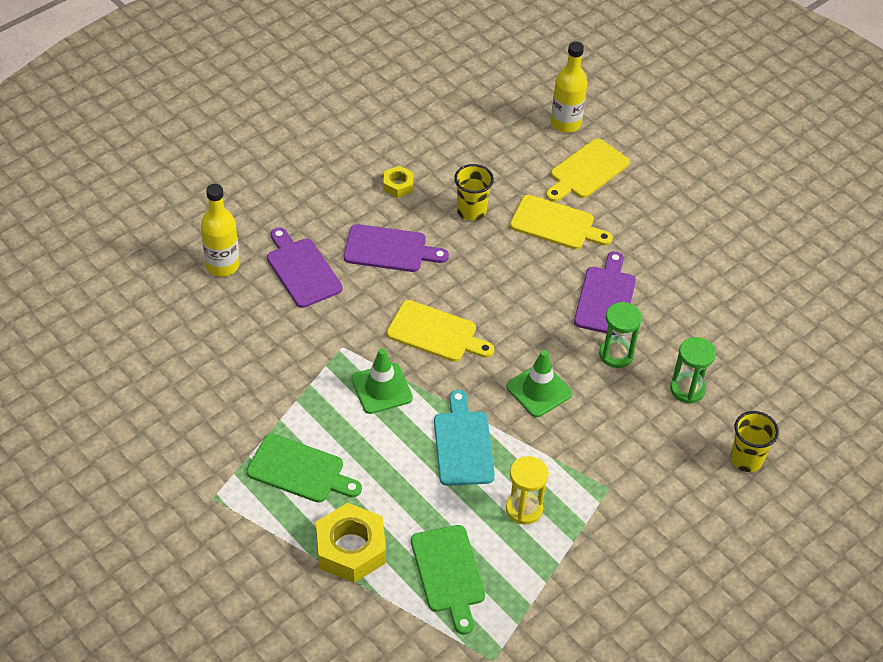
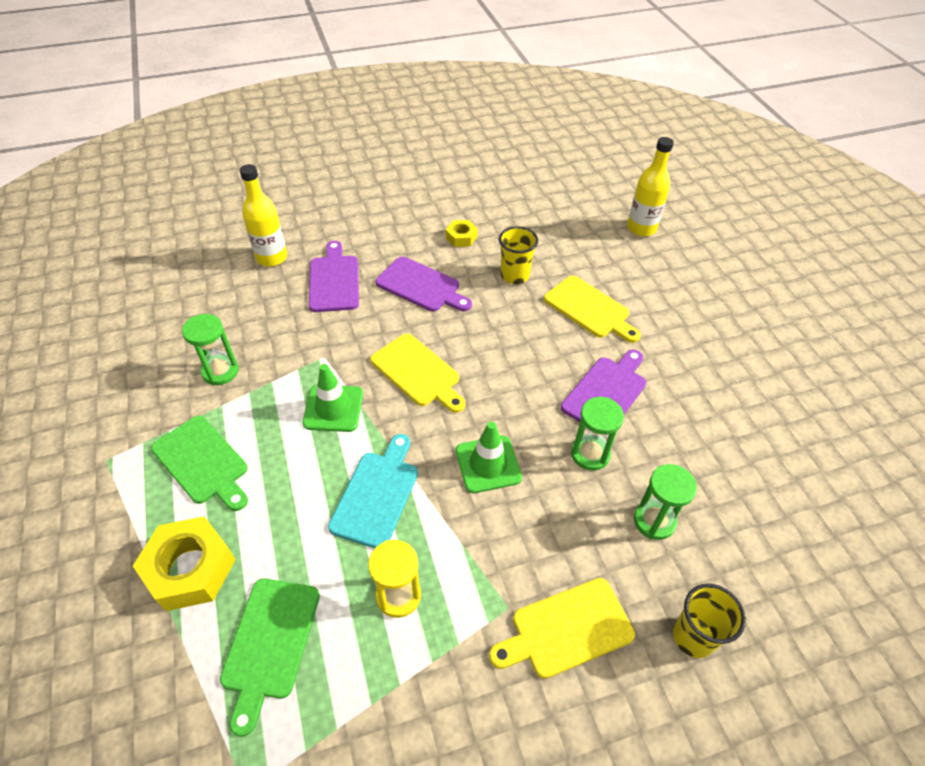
camera: 25 degrees right, 0 degrees up
yellow cutting board [546,138,630,202] -> yellow cutting board moved to [489,578,635,679]
none -> green hourglass [182,314,239,386]

